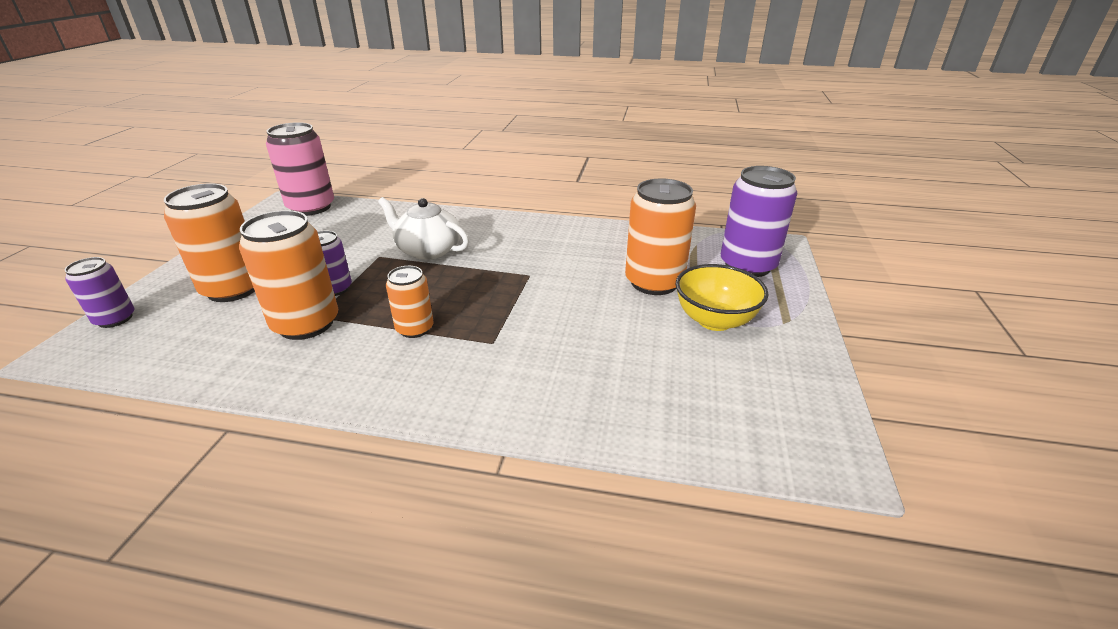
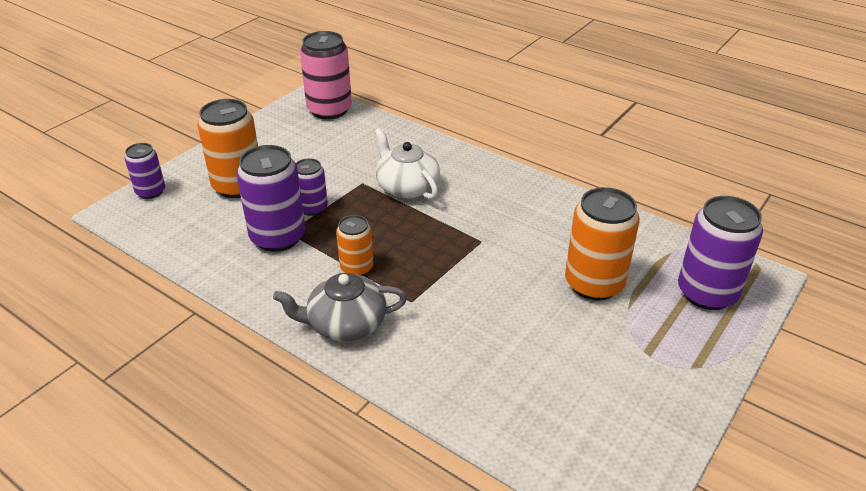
camera: 25 degrees right, 5 degrees up
orange can [239,210,338,340] -> purple can [237,145,305,252]
yellow bowl [676,264,769,331] -> none
none -> grey teapot [273,273,407,342]

